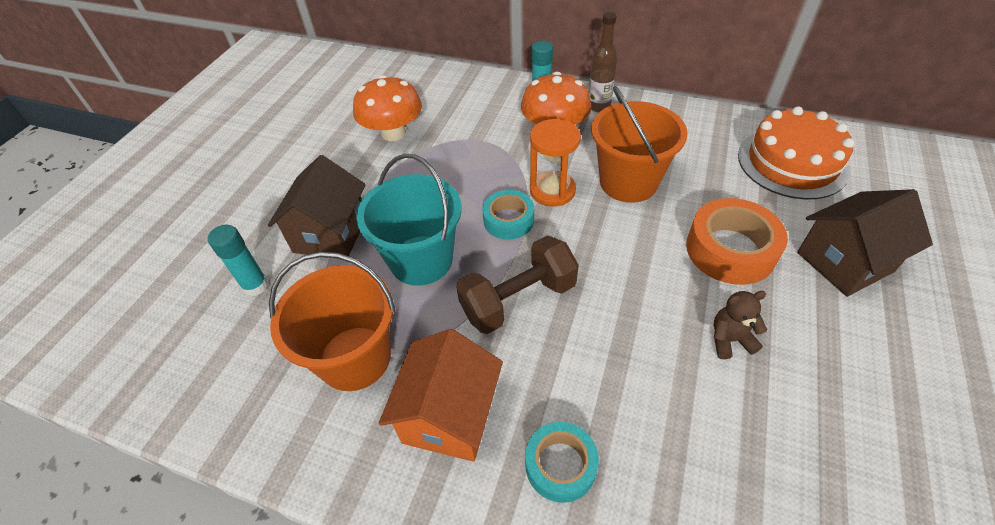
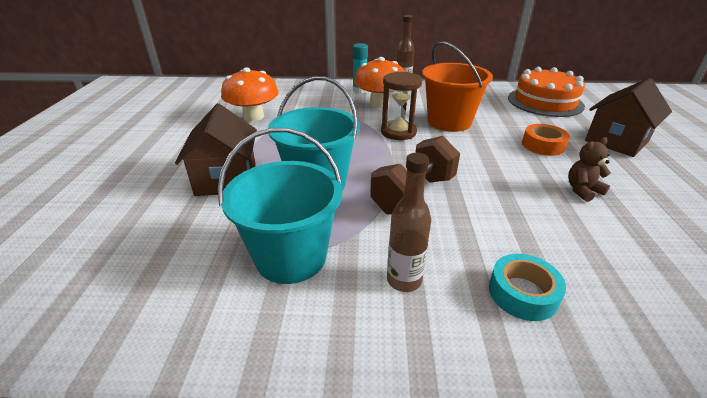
camera: 20 degrees left, 15 degrees down
turquoise glue stick [208,225,269,296] -> none
orange bucket [269,252,396,391] -> turquoise bucket [218,128,342,284]
orange house [379,329,503,461] -> brown bottle [387,153,431,292]
turquoise tape [482,190,534,240] -> none
orange hourglass [530,119,581,207] -> brown hourglass [381,72,422,140]
orange tape [686,198,788,285] -> orange tape [522,124,570,156], size x0.63

